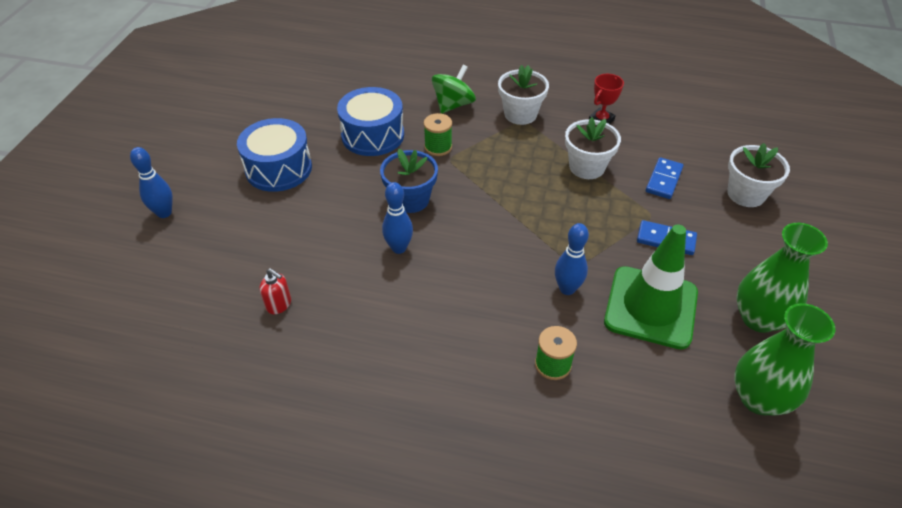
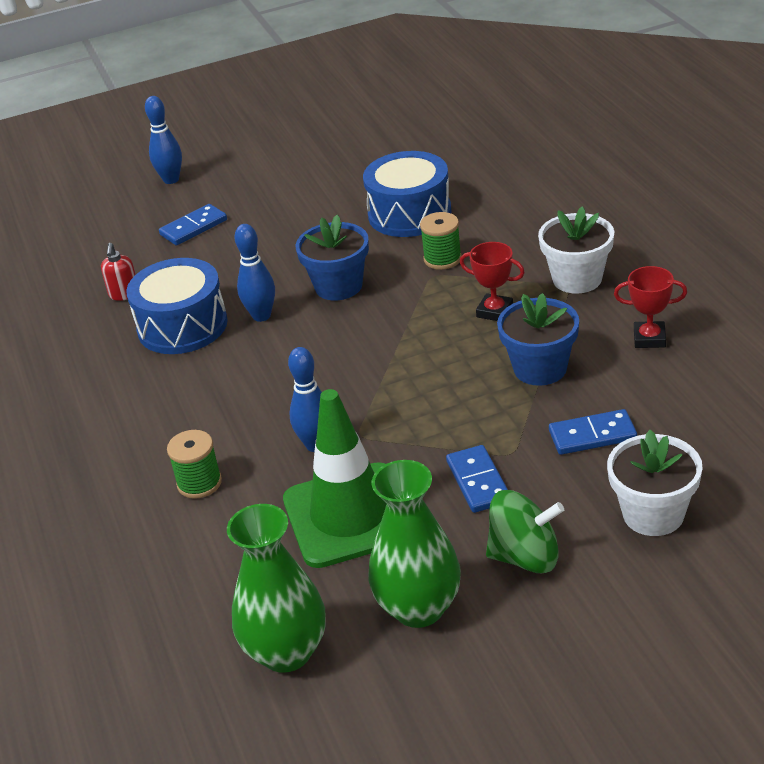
camera: 60 degrees right, 10 degrees down
blue drum [237,118,312,192] -> blue drum moved to [126,258,228,354]
green spinning top [432,65,476,114] -> green spinning top moved to [486,490,564,573]
white flower pot [565,117,621,179] -> blue flower pot [497,293,579,386]
none -> blue domino [159,204,227,245]
none -> red trophy [460,242,525,321]

